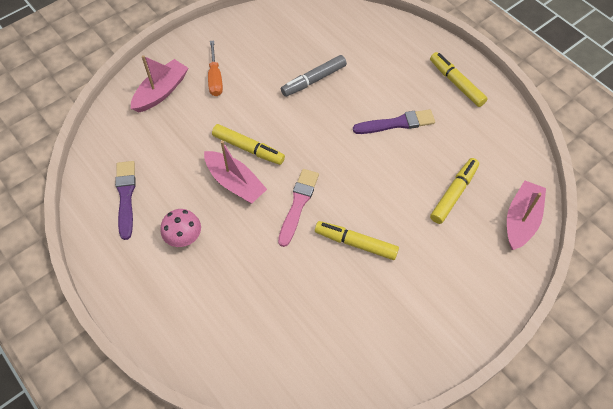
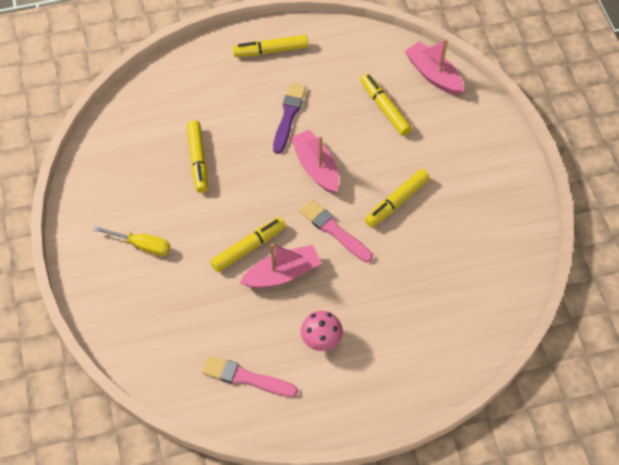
camera: 65 degrees left, 0 degrees up
purple brush [115,161,136,240] -> pink brush [202,356,298,397]
pink boat [131,55,188,112] -> pink boat moved to [291,130,339,194]
orange screwdriver [208,41,223,96] -> yellow screwdriver [94,226,170,256]
grey marker [281,55,347,97] -> yellow marker [187,120,208,193]

